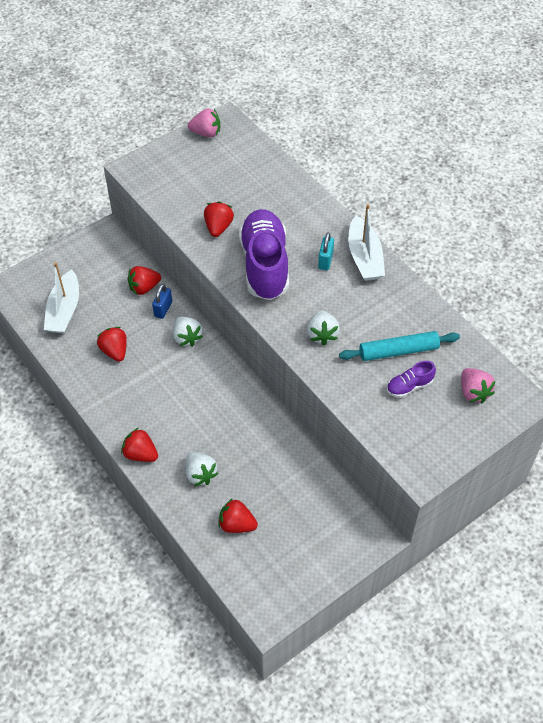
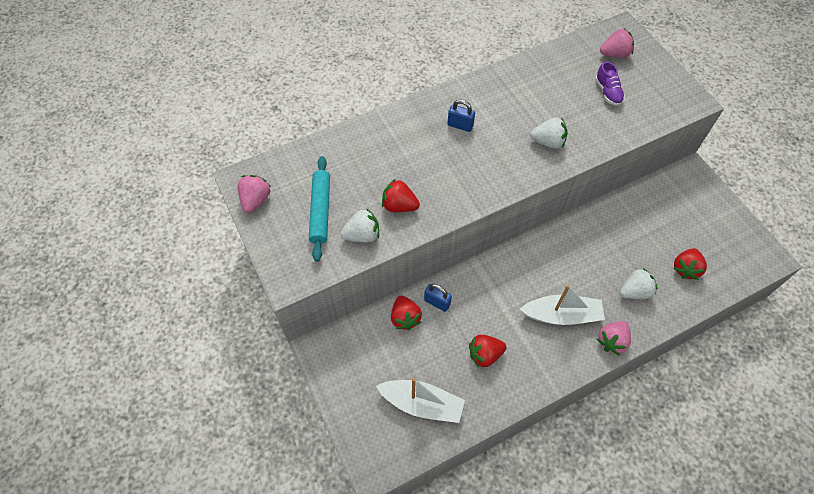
camera: 80 degrees left, 5 degrees up
red strawberry [121,428,158,462] -> pink strawberry [597,321,631,356]
white strawberry [173,316,203,347] -> white strawberry moved to [341,208,379,242]
purple shoe [239,209,289,300] -> none
turquoise padlock [318,233,334,270] -> blue padlock [447,99,475,132]
turquoise rolling pin [339,331,460,361] -> turquoise rolling pin moved to [309,156,330,262]
white boat [348,204,385,281] -> white boat moved to [520,285,605,325]

